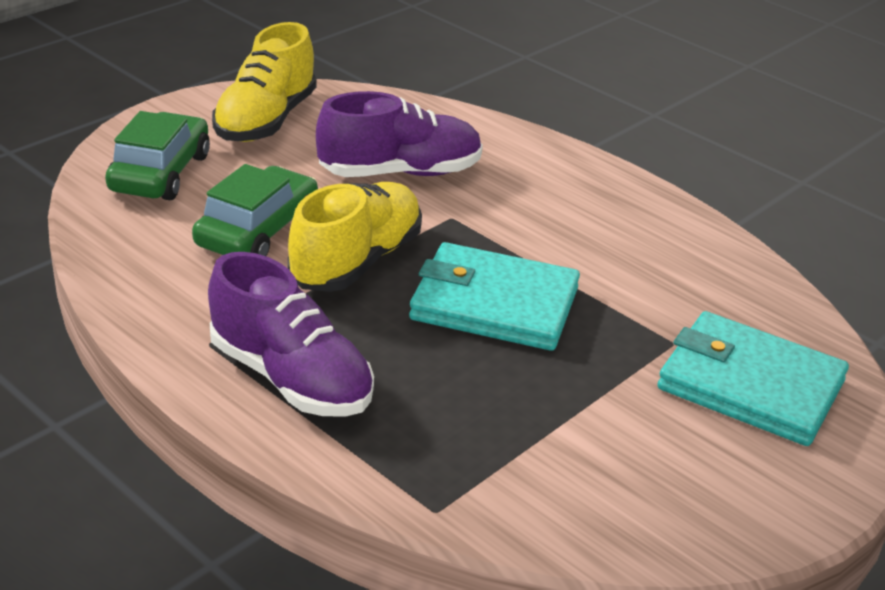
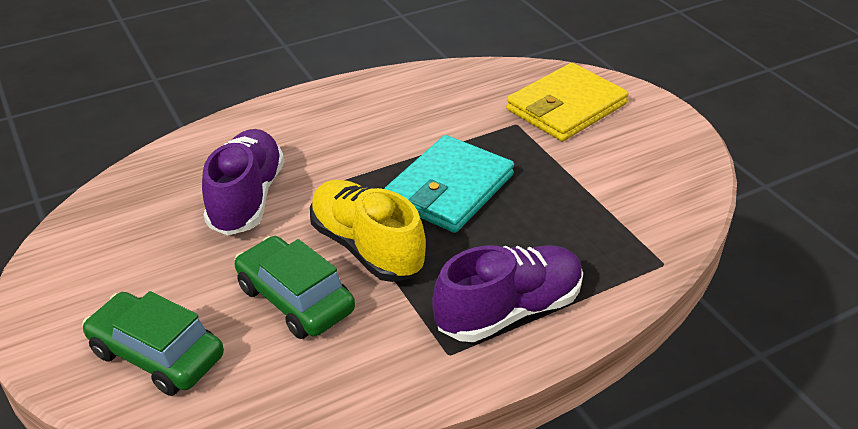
camera: 70 degrees left, 5 degrees up
yellow shoe [212,22,316,142] -> none
turquoise wallet [657,311,849,446] -> yellow wallet [506,63,628,142]

